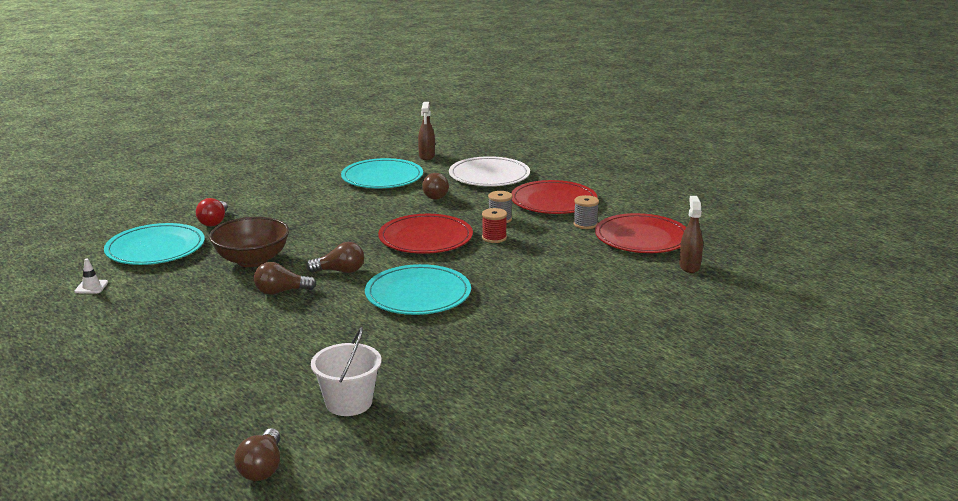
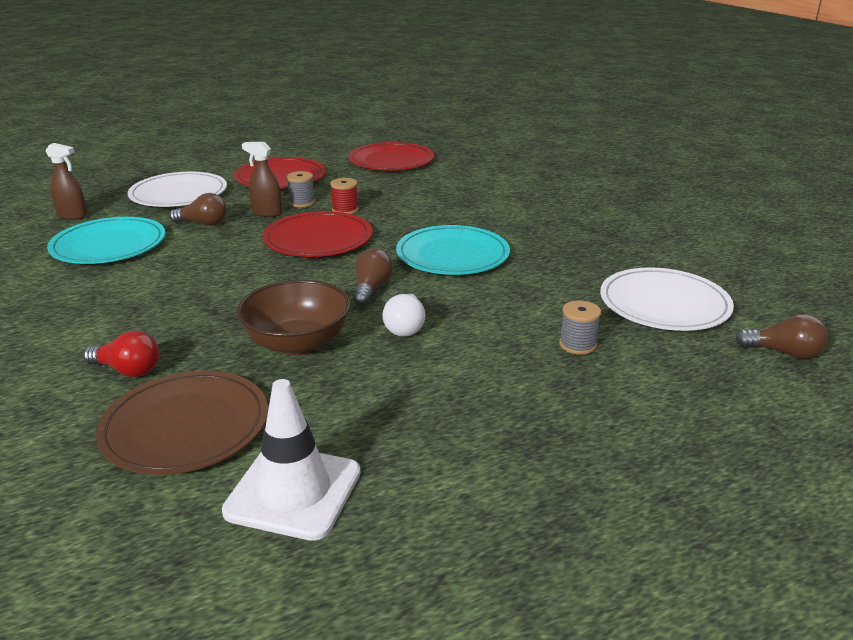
camera: 75 degrees left, 5 degrees up
white traffic cone [75,258,108,294] -> white traffic cone [222,379,361,541], size x2.40
turquoise plate [104,223,205,265] -> brown plate [96,371,268,475]
brown light bulb [254,262,316,295] -> white light bulb [382,293,425,337]
white bucket [311,327,382,416] -> white plate [600,267,734,331]
grey spool [573,195,599,229] -> grey spool moved to [559,300,601,355]
brown spray bottle [679,196,703,273] -> brown spray bottle moved to [242,142,282,217]

